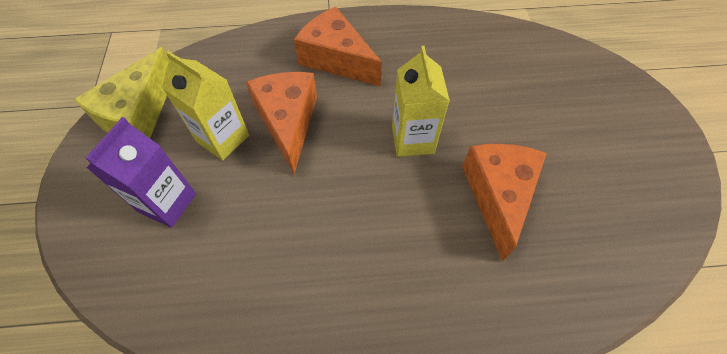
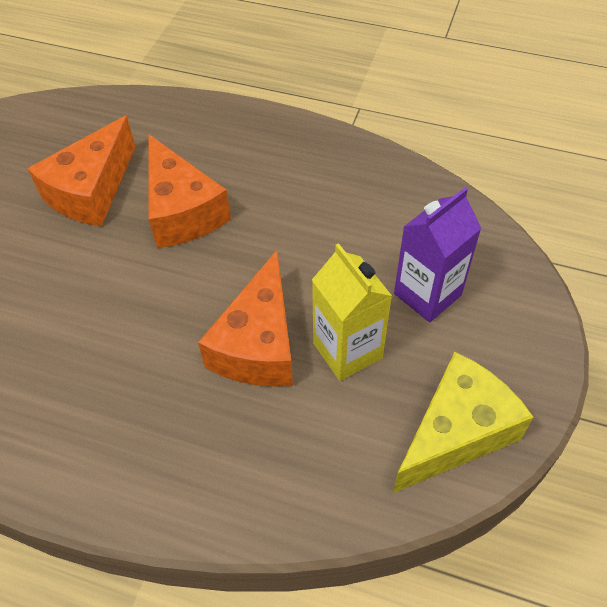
camera: 155 degrees left, 5 degrees down
orange cheese [294,6,382,87] -> orange cheese moved to [148,134,231,248]
yellow carton [392,46,450,157] -> none

